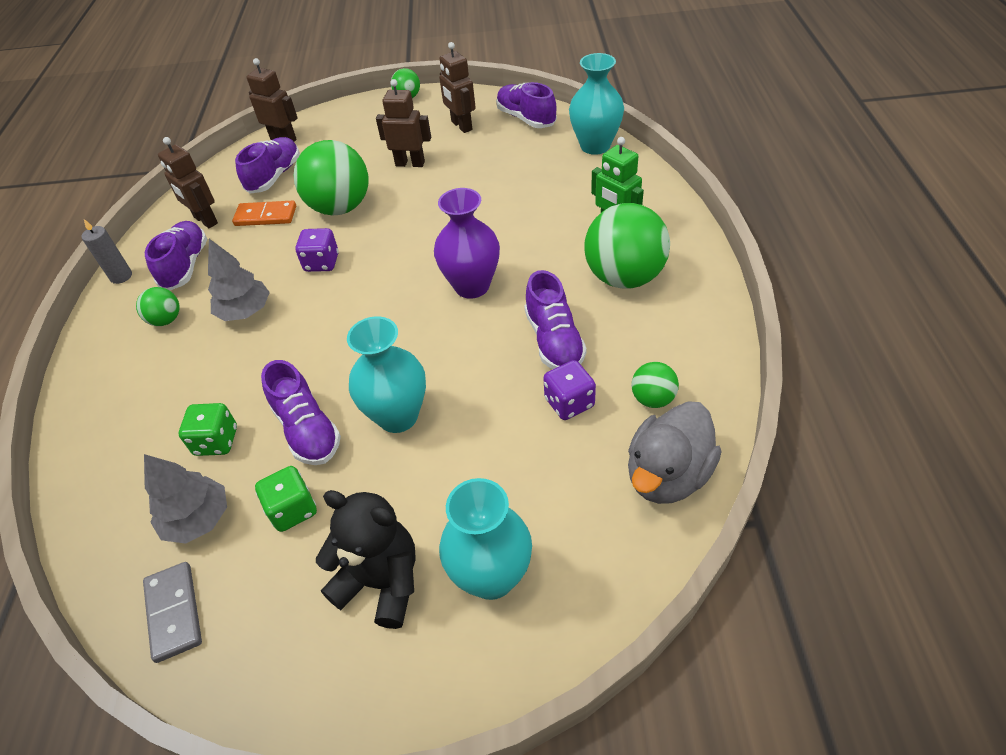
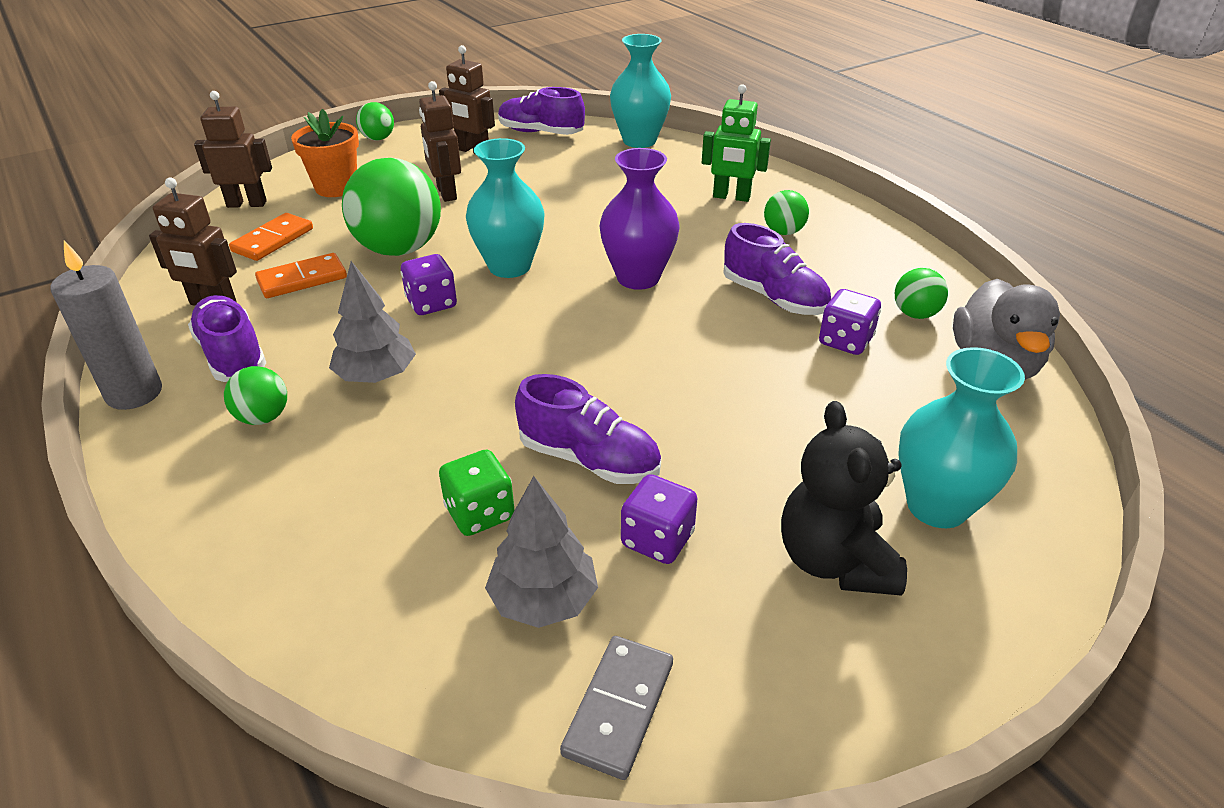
camera: 35 degrees left, 10 degrees down
grey candle [81,219,132,284] -> grey candle [50,240,162,410], size x1.56
grey domino [143,562,202,663] -> grey domino turned 75 degrees clockwise [560,636,673,780]
purple shoe [235,137,300,194] -> orange domino [229,213,313,261]
green dice [255,466,317,532] -> purple dice [621,474,698,564]
black teddy bear [316,490,416,629] -> black teddy bear turned 90 degrees counterclockwise [781,401,907,596]
turquoise vase [347,316,426,433] -> turquoise vase moved to [466,138,545,278]
brown robot [376,79,431,167] -> brown robot turned 90 degrees counterclockwise [419,81,461,202]
green ball [584,203,670,289] -> green ball [764,190,809,235], size x0.48
none -> orange flower pot [291,109,359,197]

